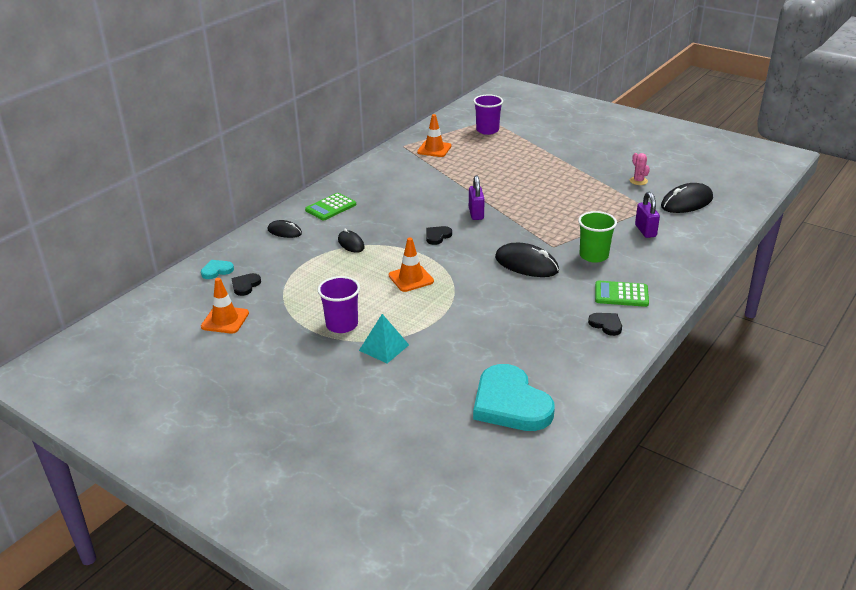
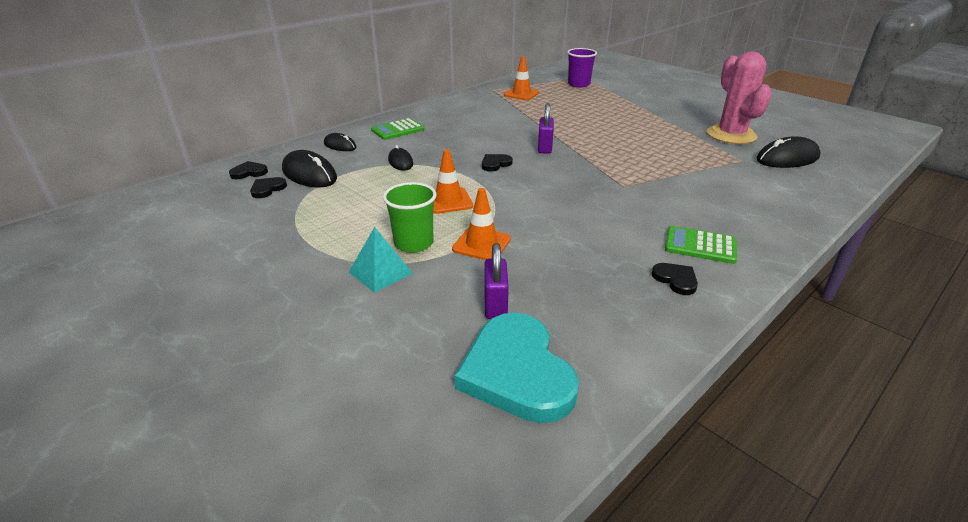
camera: 10 degrees right, 0 degrees up
turquoise heart [201,260,234,279] -> black heart [229,161,268,179]
orange traffic cone [201,278,249,334] -> orange traffic cone moved to [452,188,511,260]
purple cup [318,276,360,333] -> none
black mouse [495,243,559,277] -> black mouse moved to [282,150,337,188]
green cup [578,211,617,263] -> green cup moved to [383,182,437,253]
pink cactus [630,153,650,185] -> pink cactus [707,52,772,144], size x2.43
purple padlock [635,192,660,238] -> purple padlock moved to [484,243,509,319]

